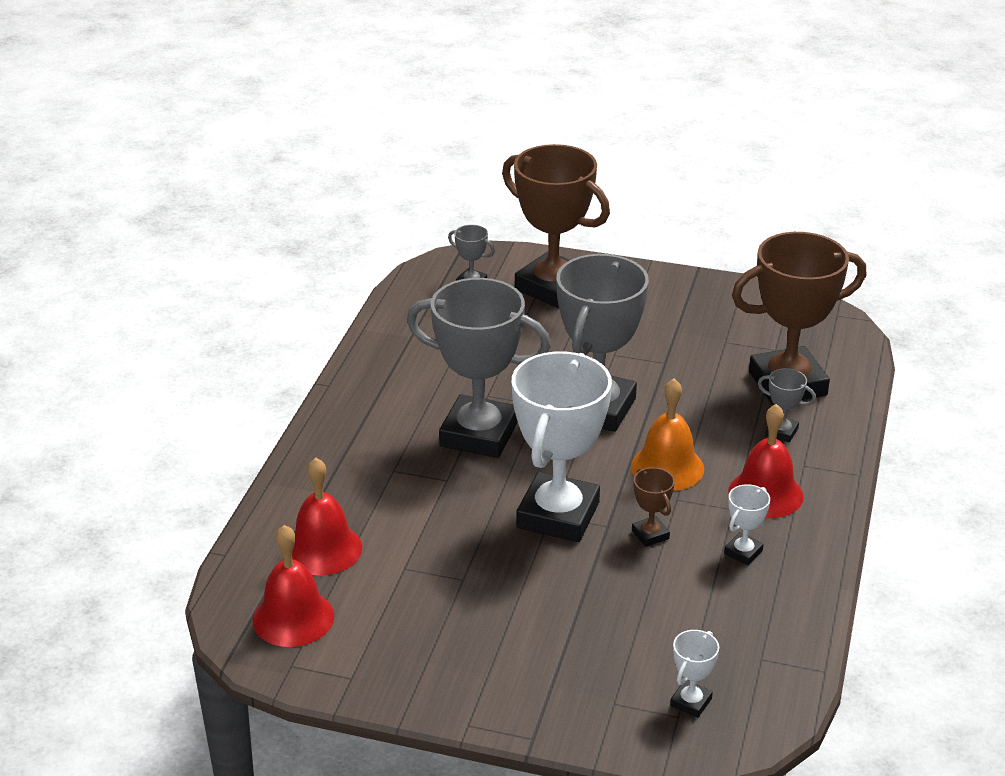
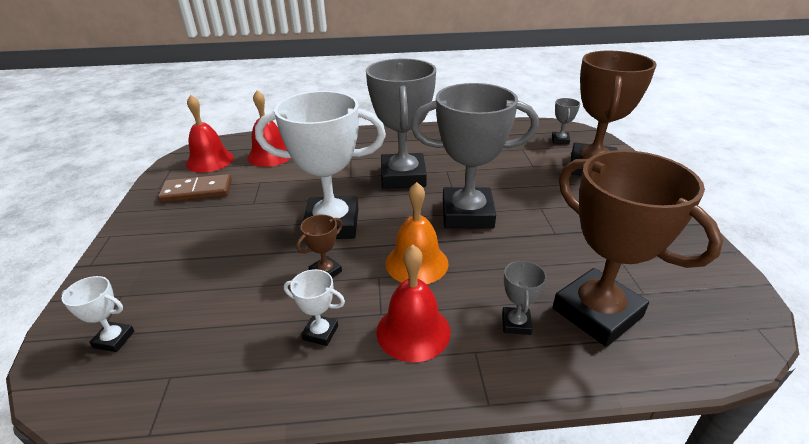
camera: 70 degrees right, 0 degrees up
none -> brown domino [158,174,232,203]

